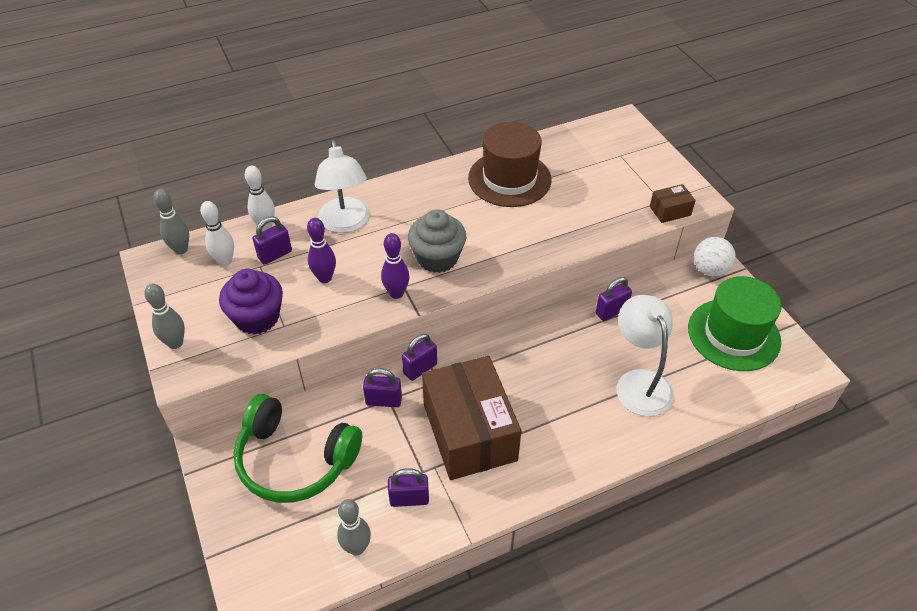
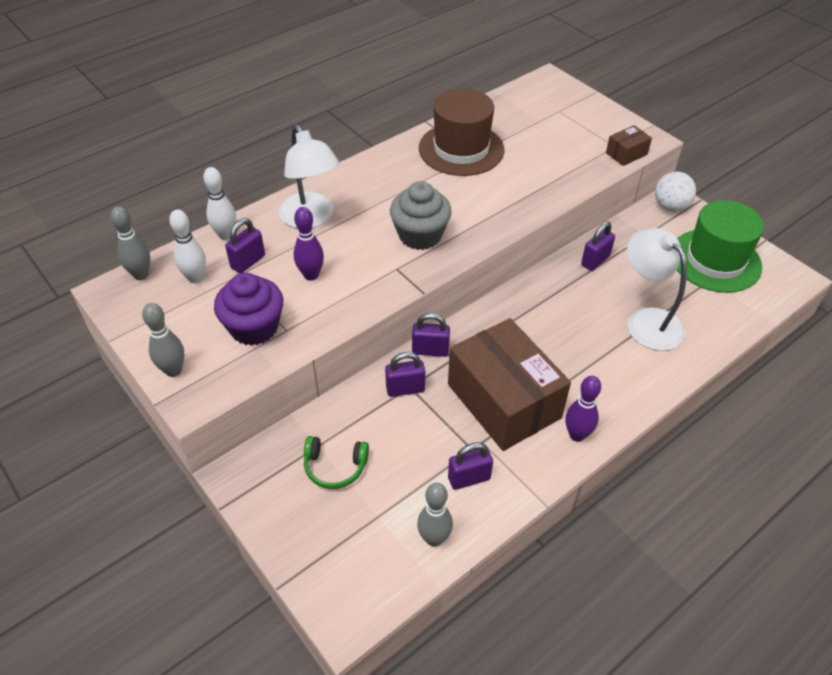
camera: 15 degrees left, 0 degrees up
green headphones [233,394,362,503] -> green headphones [304,436,369,489], size x0.50
purple bowling pin [381,233,409,299] -> purple bowling pin moved to [566,376,601,442]
purple padlock [402,334,437,381] -> purple padlock turned 60 degrees clockwise [412,313,450,357]

